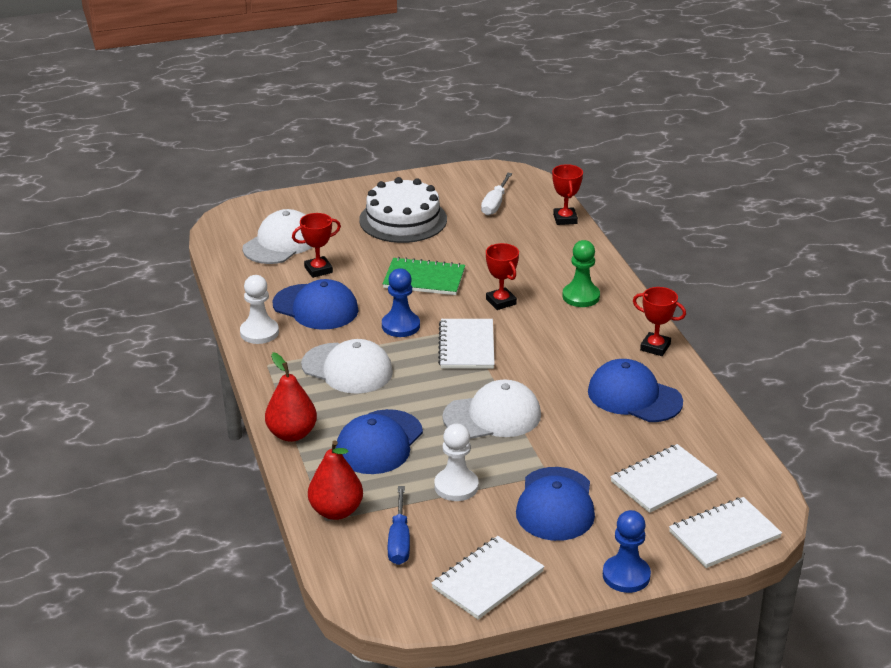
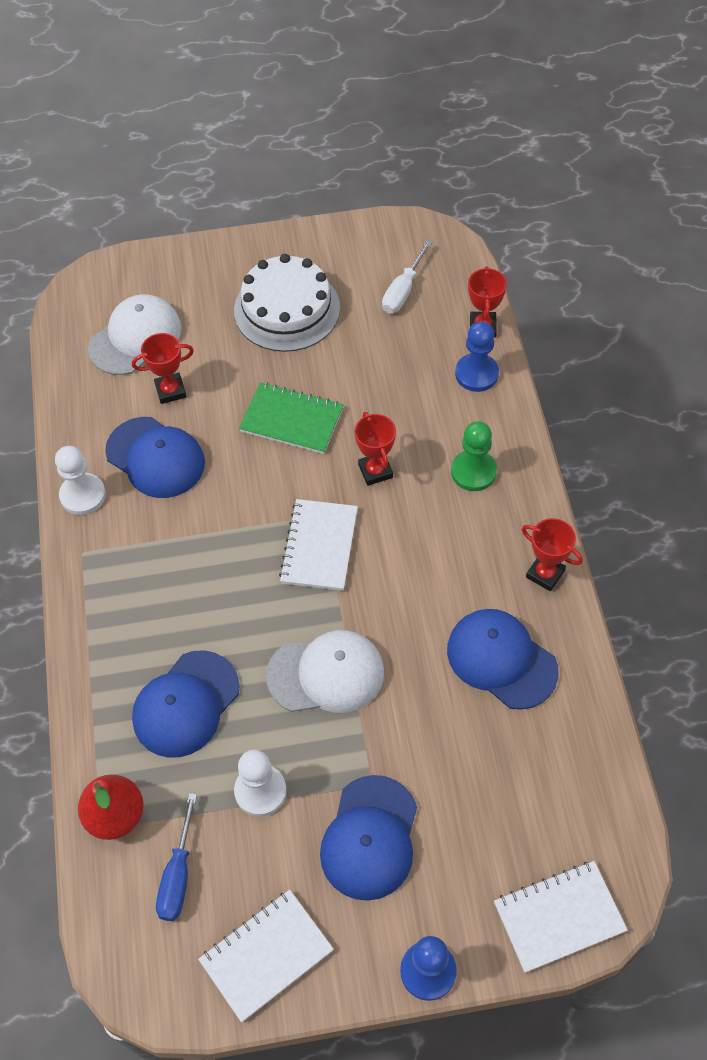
camera: 10 degrees right, 25 degrees up
red pear [265,352,317,442] -> none
white cap [301,339,393,394] -> none
blue pawn [382,268,420,337] -> blue pawn moved to [455,321,499,392]
white notebook [611,444,717,513] -> none

